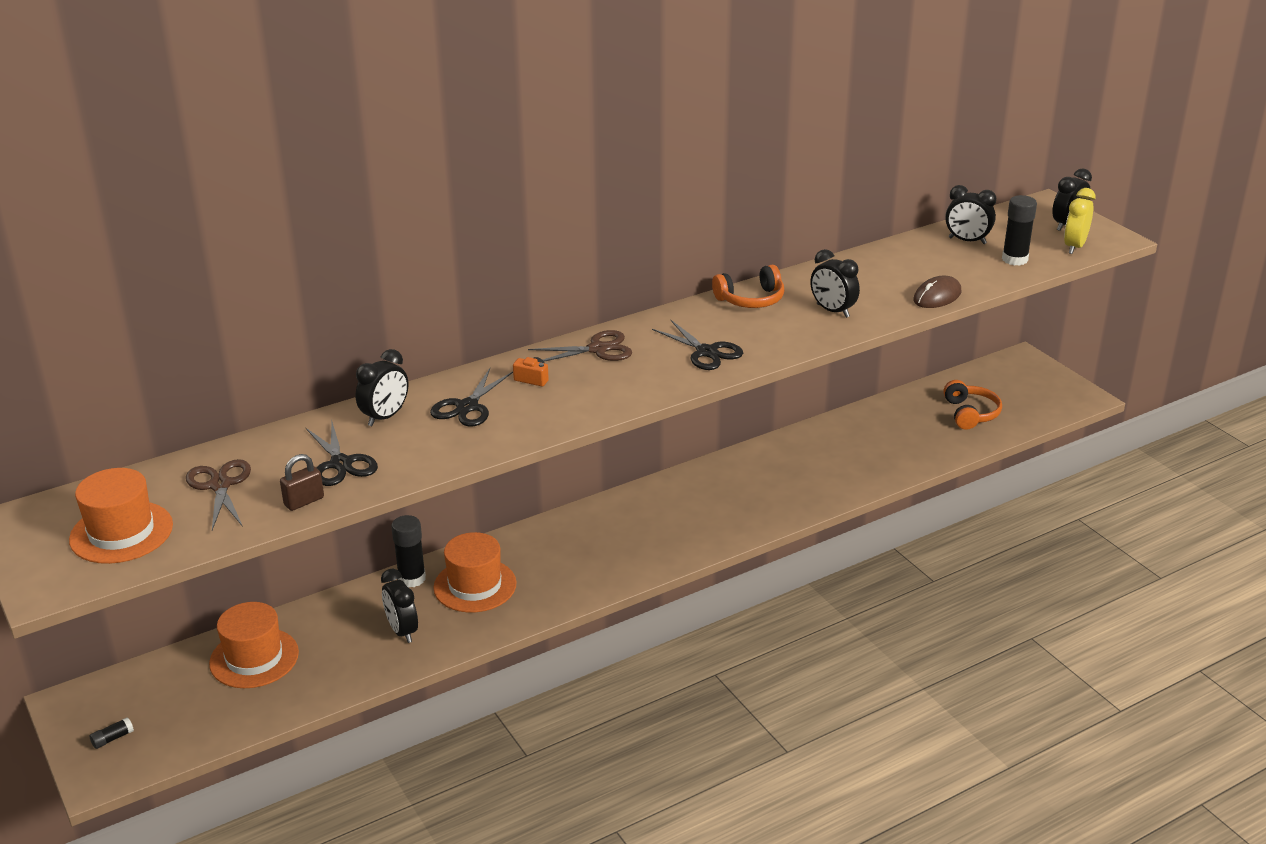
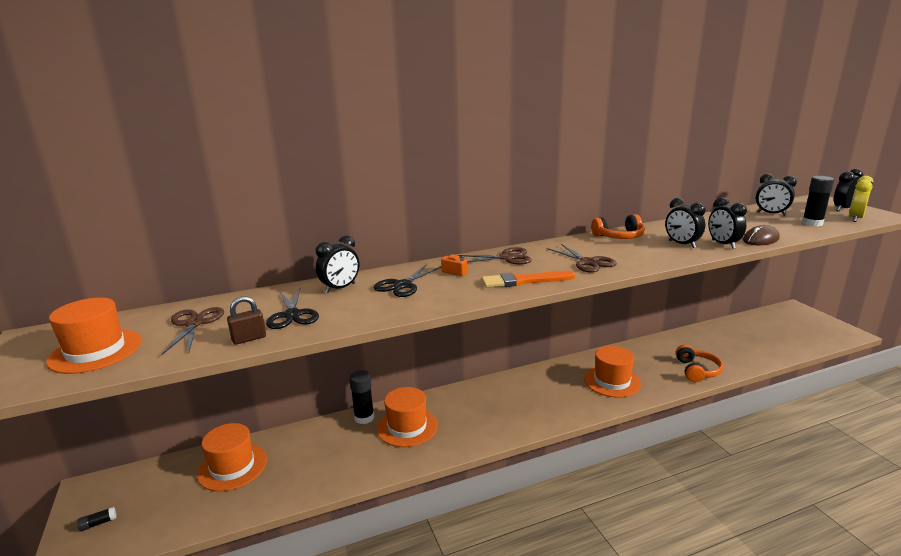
camera: 10 degrees right, 10 degrees down
black clock [381,569,418,643] -> black clock moved to [708,197,747,249]
black scissors [652,319,743,370] -> brown scissors [547,244,617,273]
orange headphones [943,380,1002,430] -> orange headphones moved to [675,345,723,382]
none -> orange brush [481,271,576,288]
none -> orange hat [584,346,641,397]

